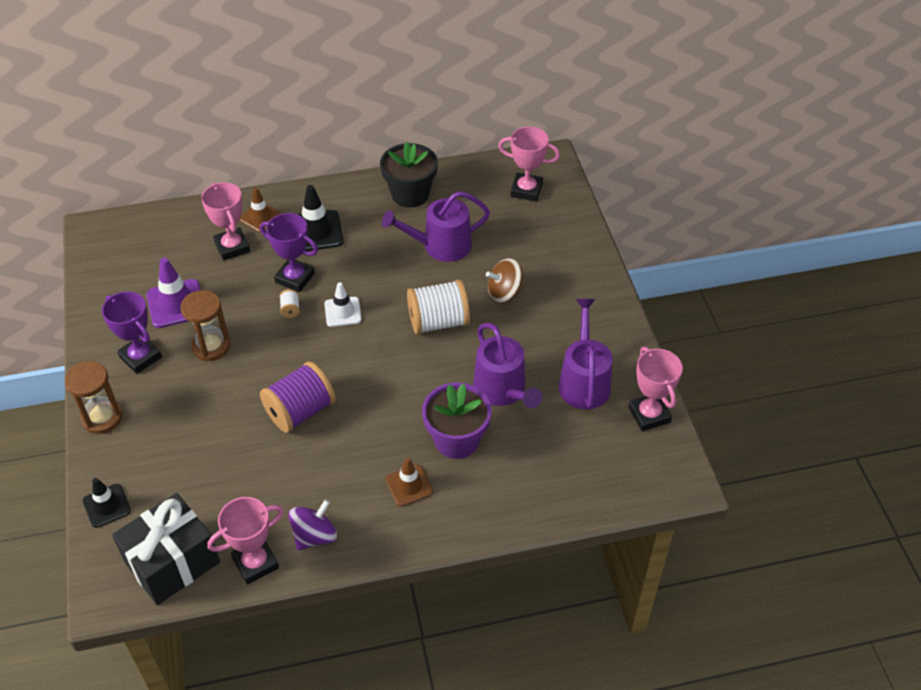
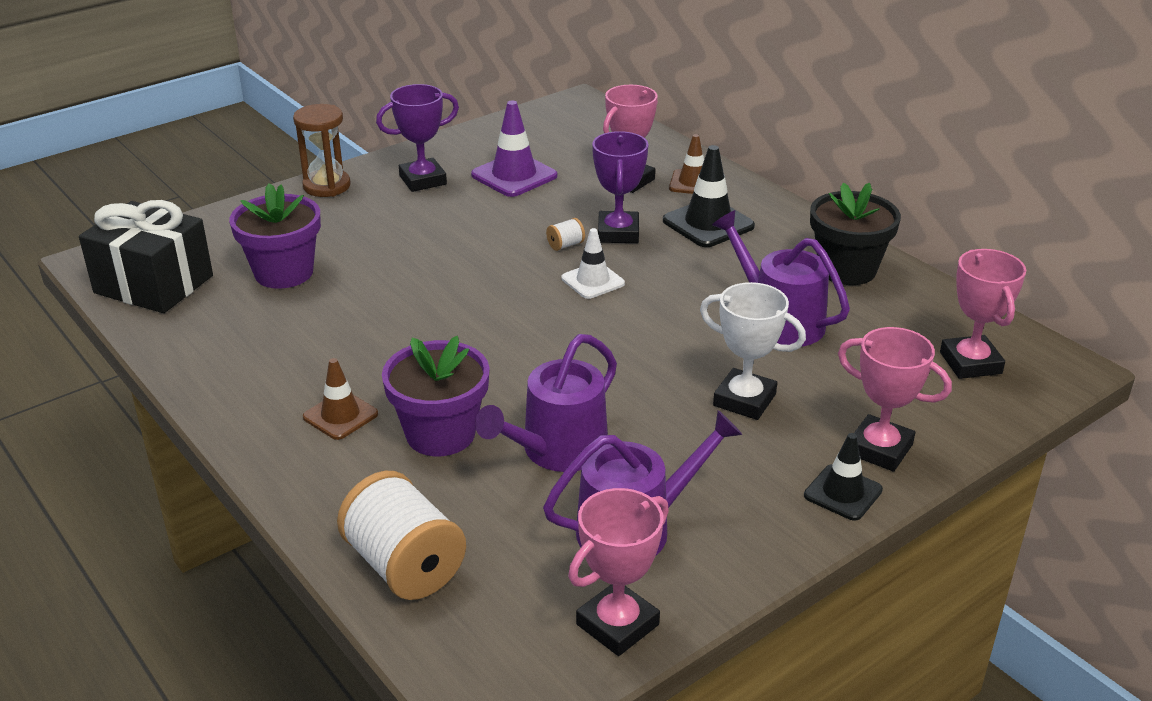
camera: 65 degrees right, 15 degrees down
black traffic cone [83,478,131,528] -> black traffic cone moved to [804,433,883,521]
purple trophy [102,291,162,374] -> purple trophy turned 45 degrees clockwise [376,84,459,192]
brown hourglass [180,290,230,361] -> none
pink trophy [207,497,284,585] -> pink trophy moved to [838,327,952,471]
purple spool [260,361,336,433] -> none
purple spinning top [288,499,337,550] -> none
white spool [407,280,470,335] -> white spool moved to [337,471,466,600]
brown spinning top [486,258,524,303] -> white trophy [700,282,806,420]
none -> purple flower pot [229,183,321,289]

